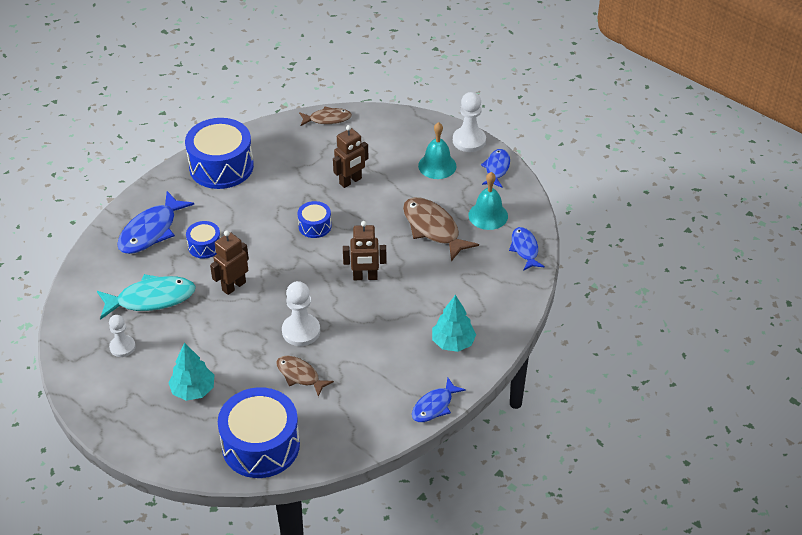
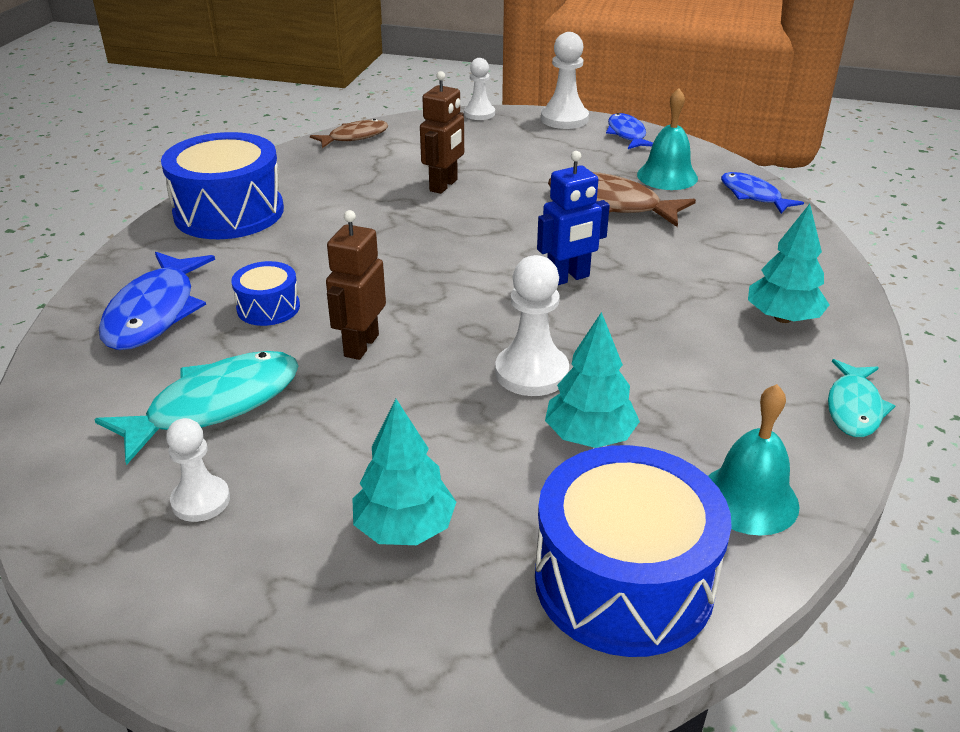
camera: 25 degrees left, 10 degrees down
brown fish [276,355,334,397] -> turquoise tree [545,312,640,448]
blue drum [297,201,332,238] -> none
brown robot [343,221,387,280] -> blue robot [537,151,610,285]
blue fish [412,378,466,422] -> turquoise fish [828,359,895,437]
turquoise bell [418,122,456,179] -> turquoise bell moved to [708,384,800,536]
none -> white pawn [464,58,495,120]

